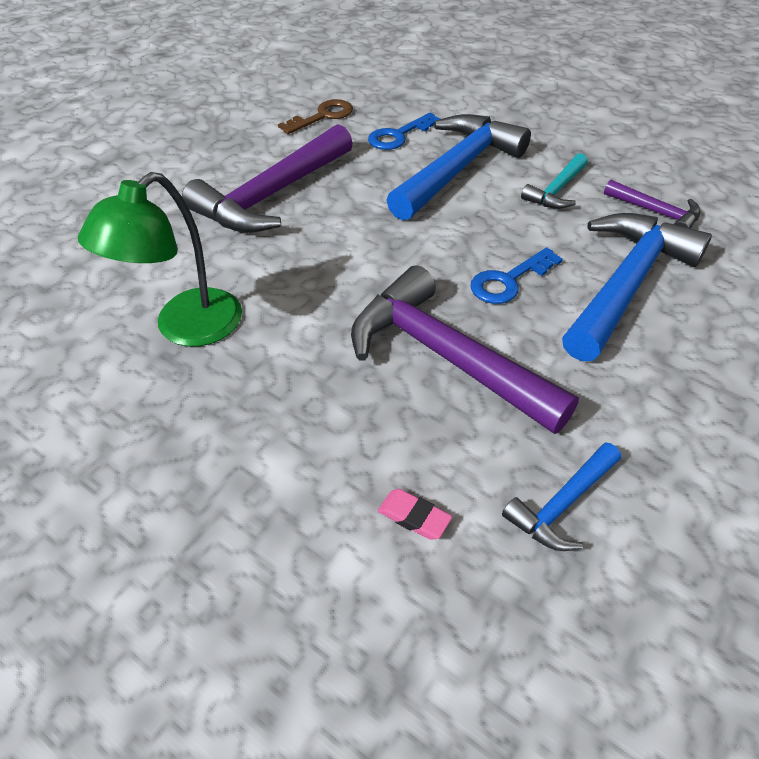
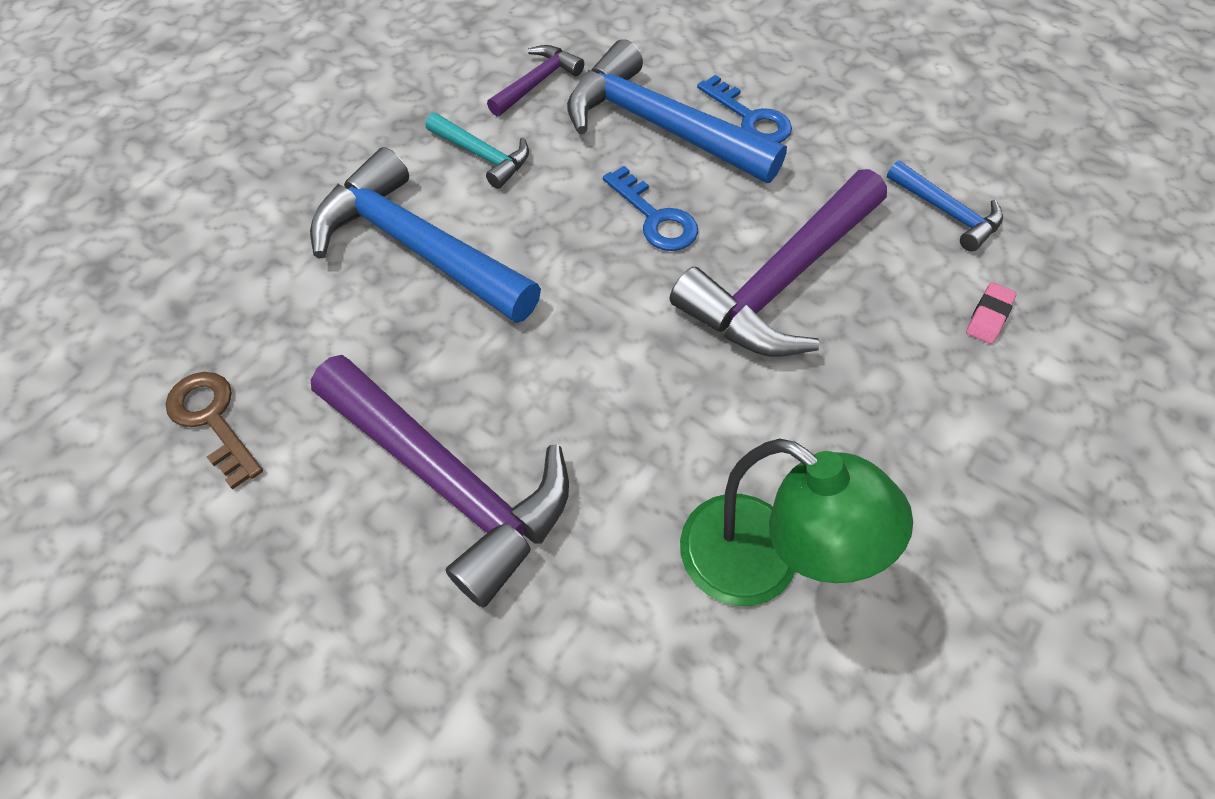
camera: 90 degrees left, 10 degrees up
blue key [368,113,440,150] -> blue key moved to [697,75,792,143]

